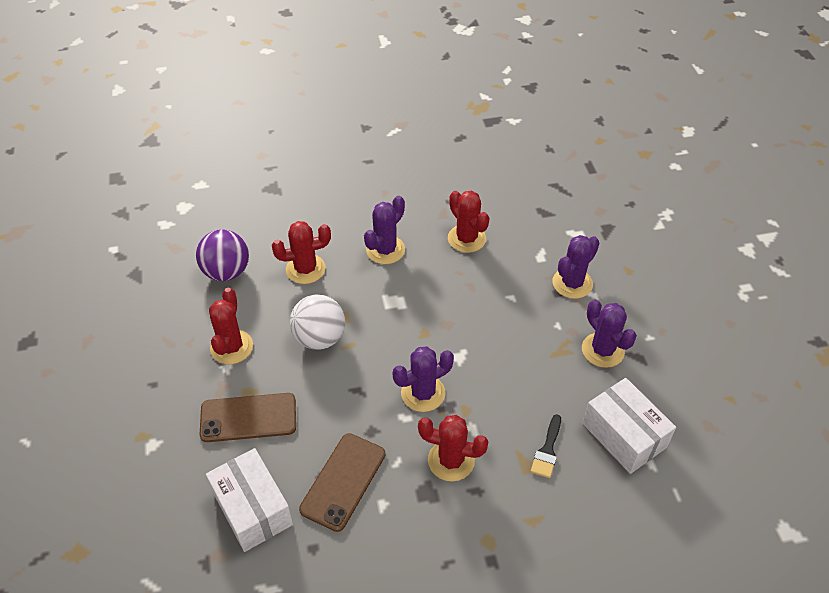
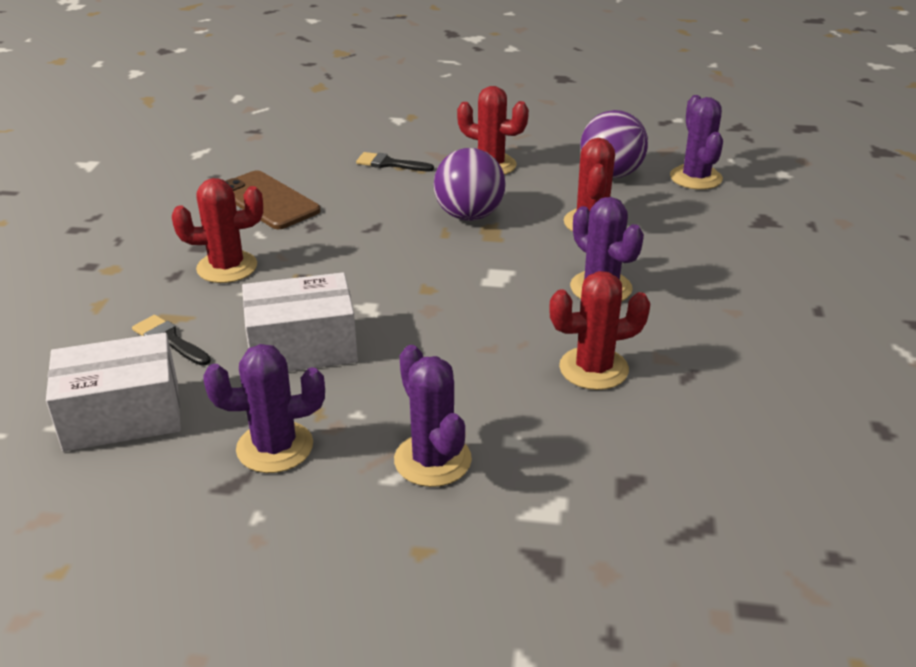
camera: 110 degrees right, 15 degrees down
brown phone [199,393,296,442] -> black brush [356,152,434,171]
white box [206,448,293,552] -> white box moved to [242,272,358,371]
white ball [290,295,345,350] -> purple ball [434,148,506,221]
purple cactus [393,346,454,412] -> purple cactus moved to [670,95,723,190]
red cactus [418,415,488,482] -> red cactus turned 45 degrees clockwise [172,178,263,283]

